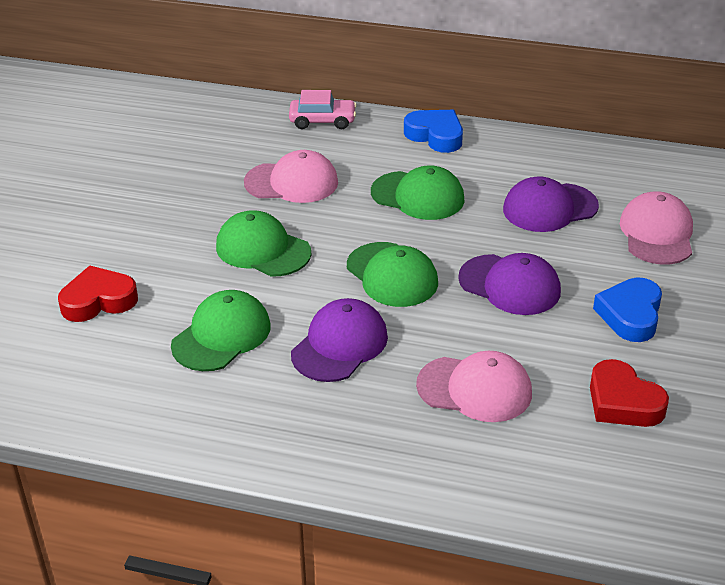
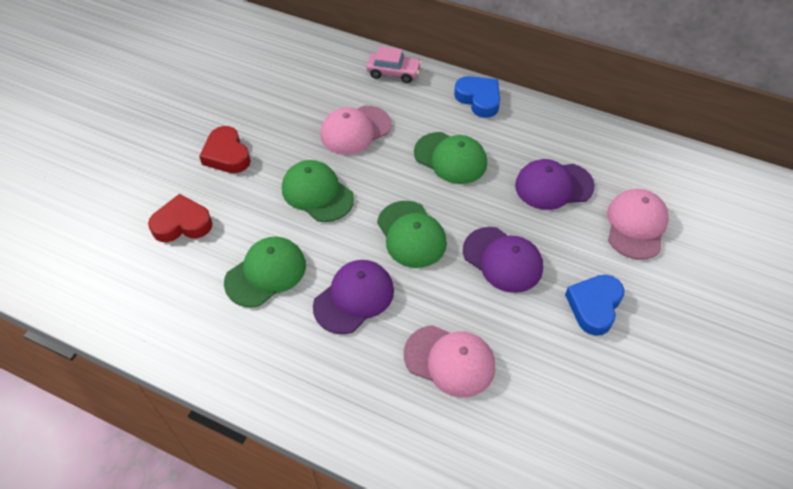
camera: 10 degrees right, 15 degrees up
pink cap [244,150,338,203] -> pink cap turned 135 degrees clockwise [320,106,392,154]
red heart [590,359,669,427] -> red heart moved to [199,126,251,173]

